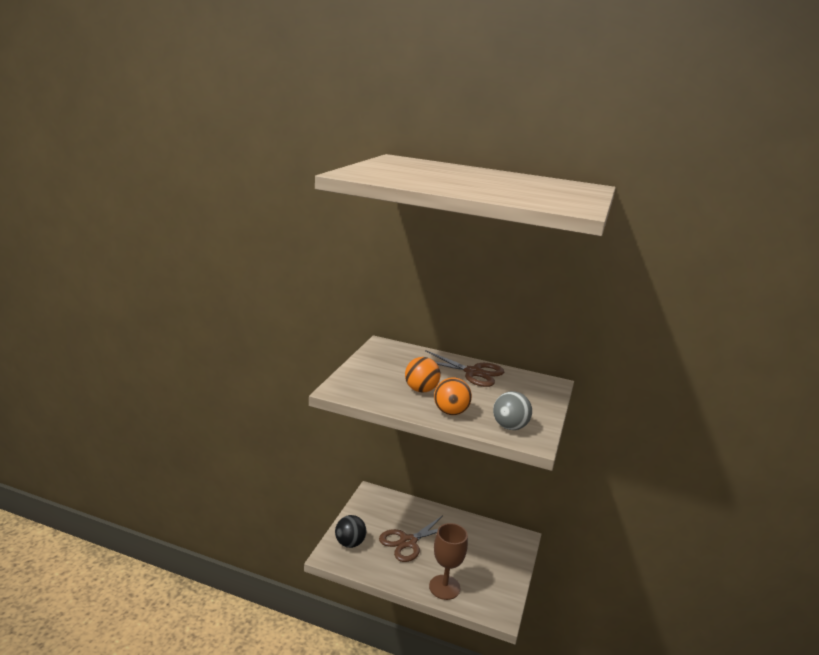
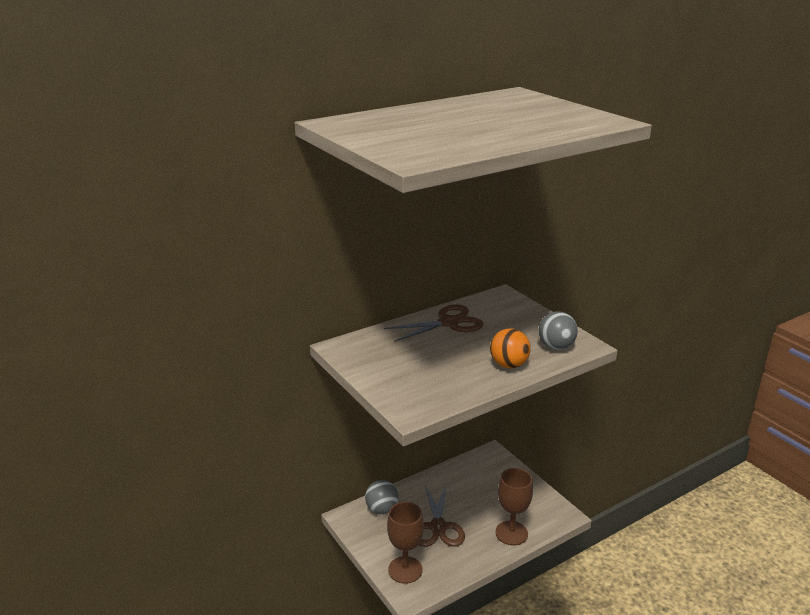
camera: 50 degrees left, 5 degrees up
black ball [335,515,366,548] -> brown goblet [387,502,424,584]
orange ball [405,357,441,393] -> none
none -> grey ball [365,480,398,514]

